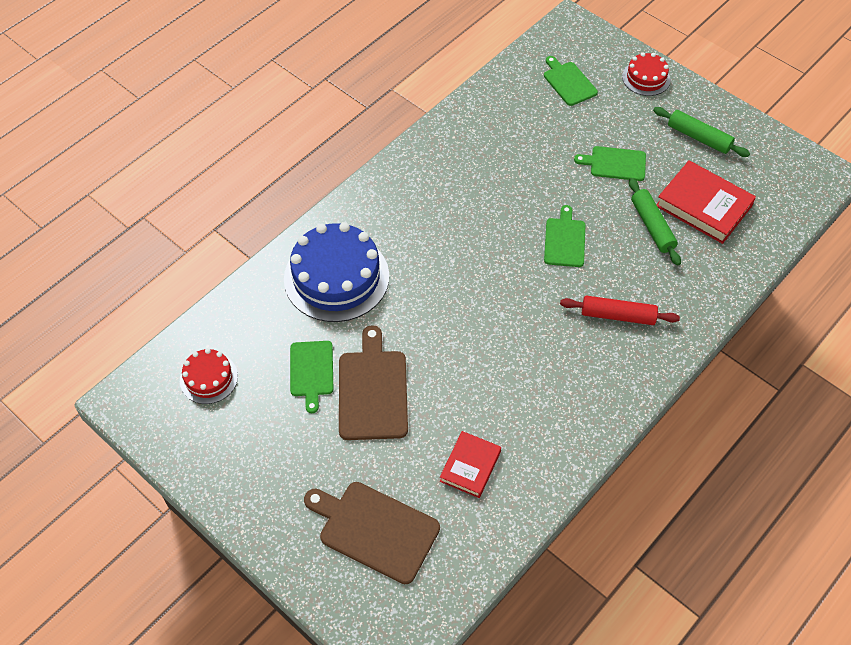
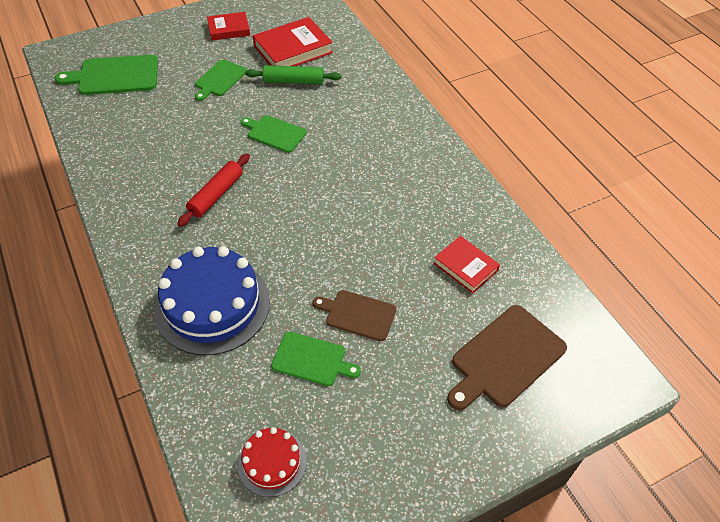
camera: 70 degrees left, 5 degrees down
brown cutting board [339,325,408,440] -> brown cutting board [312,290,396,341], size x0.64
green cutting board [544,56,598,106] -> green cutting board [55,55,158,95], size x1.57
red rolling pin [560,296,680,325] -> red rolling pin moved to [177,154,250,227]
red cake [622,52,671,96] -> none
green rolling pin [653,107,750,157] -> red book [207,12,250,41]

